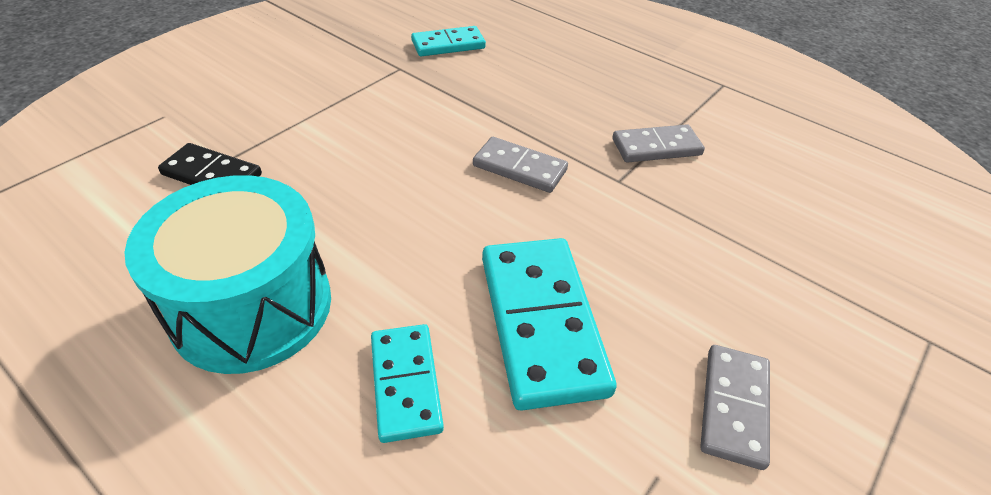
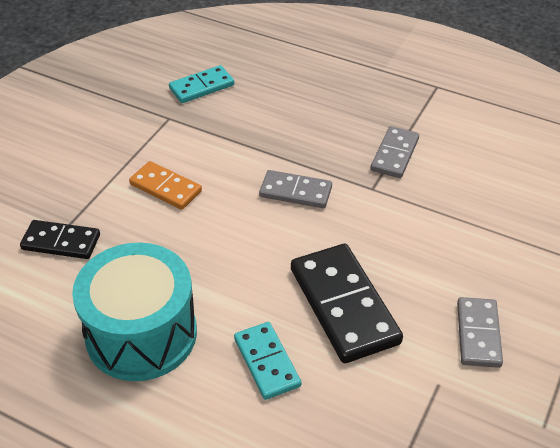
camera: 10 degrees left, 0 degrees up
turquoise domino [482,238,616,411] -> black domino [291,244,403,363]
grey domino [612,124,705,163] -> grey domino turned 45 degrees counterclockwise [370,126,419,178]
none -> orange domino [129,161,202,210]

